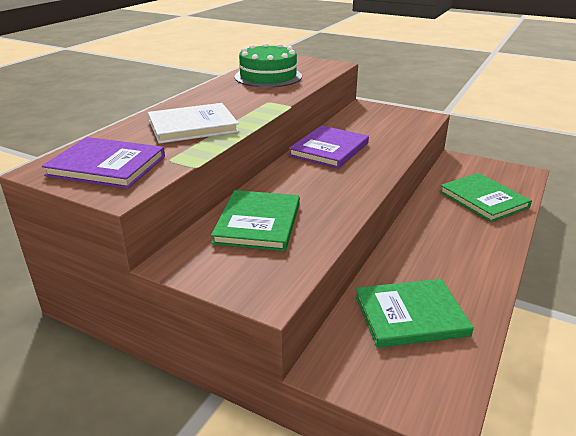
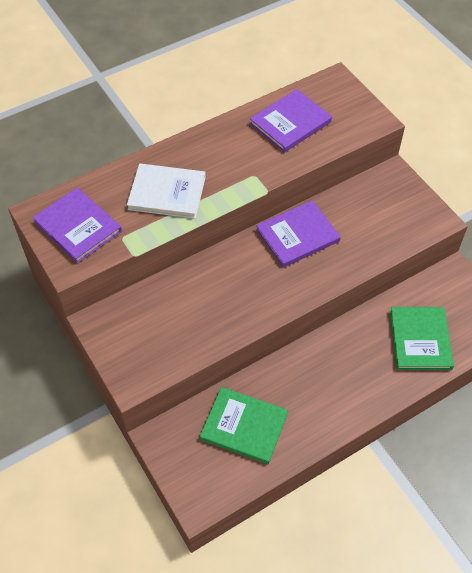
camera: 30 degrees right, 25 degrees up
green book [211,190,300,251] -> none
green cake [235,43,302,87] -> purple book [250,89,332,153]

